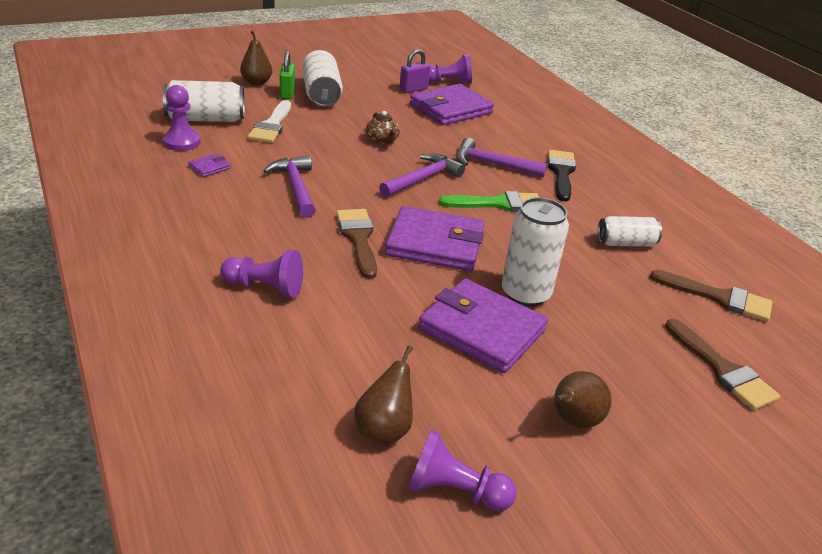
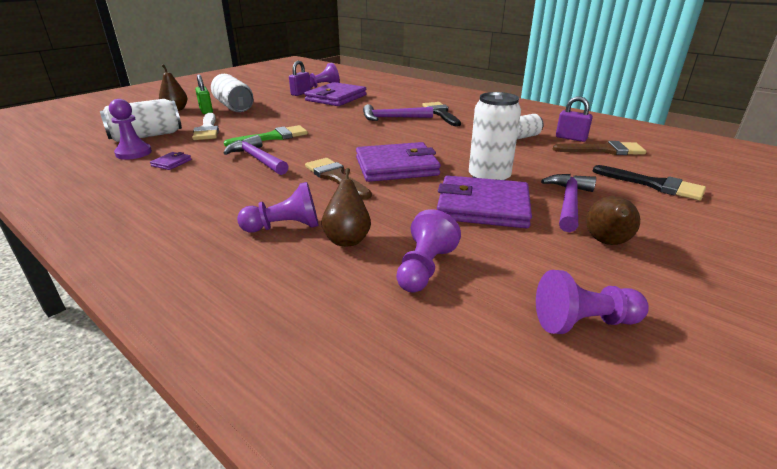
camera: 20 degrees left, 5 degrees down
brown pear [354,345,413,445] -> brown pear moved to [321,168,371,246]
brown teapot [366,111,400,145] -> none
purple hammer [379,153,465,197] -> purple hammer moved to [541,174,596,232]
green brush [439,191,539,212] -> green brush moved to [224,125,308,147]
brown brush [665,319,780,410] -> black brush [593,165,706,201]
none -> purple pawn [396,209,461,293]
none -> purple padlock [556,96,593,142]

